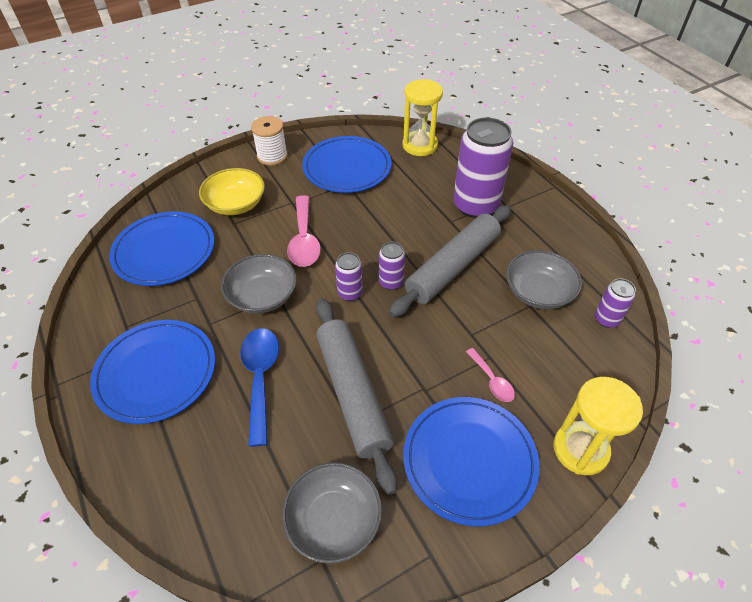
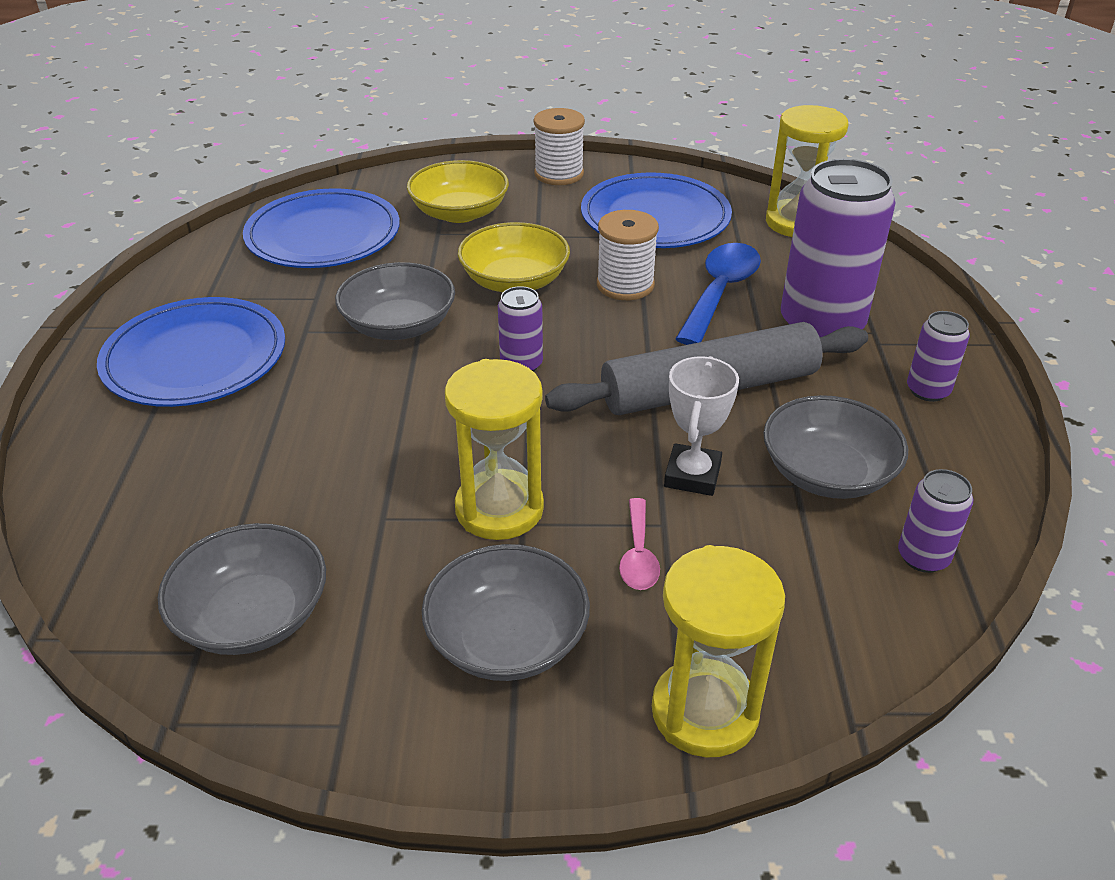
camera: 30 degrees right, 10 degrees down
blue spoon [240,328,279,446] -> blue spoon moved to [675,243,761,345]
pink spoon [287,195,321,267] -> yellow bowl [458,222,570,292]
grey rolling pin [316,298,397,495] -> none
purple can [379,242,405,290] -> purple can moved to [907,311,970,402]
blue plate [403,397,540,527] -> grey bowl [422,544,590,681]
none -> yellow hourglass [445,359,544,540]
none -> white spool [597,210,659,300]
none -> white trophy [664,356,739,496]

